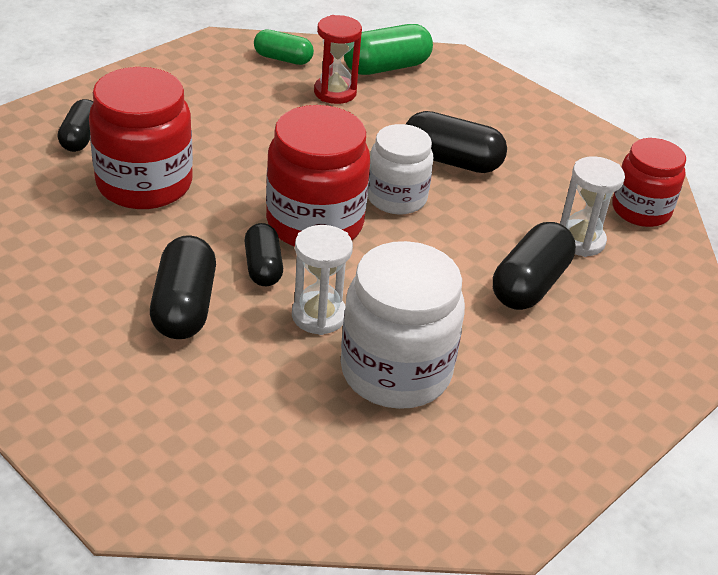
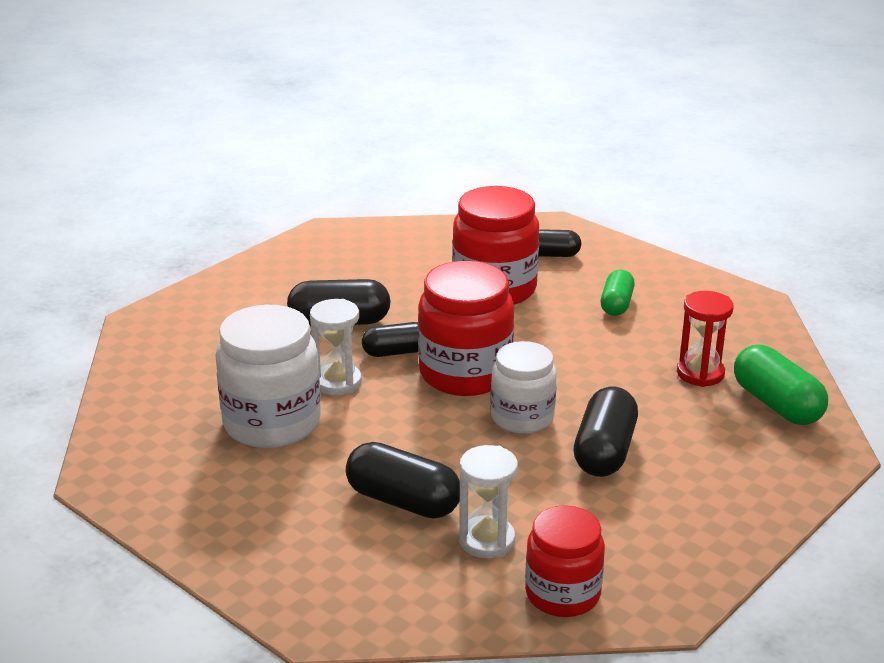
camera: 90 degrees right, 10 degrees down
green capsule [254,29,314,65] -> green capsule moved to [601,270,635,316]

